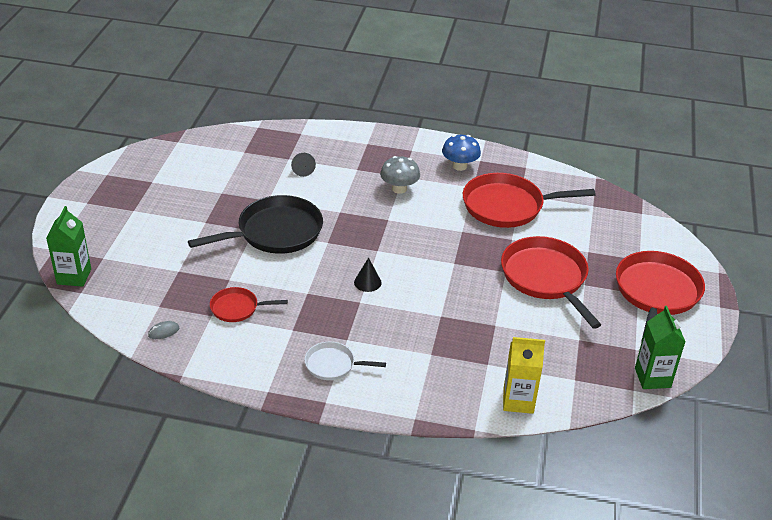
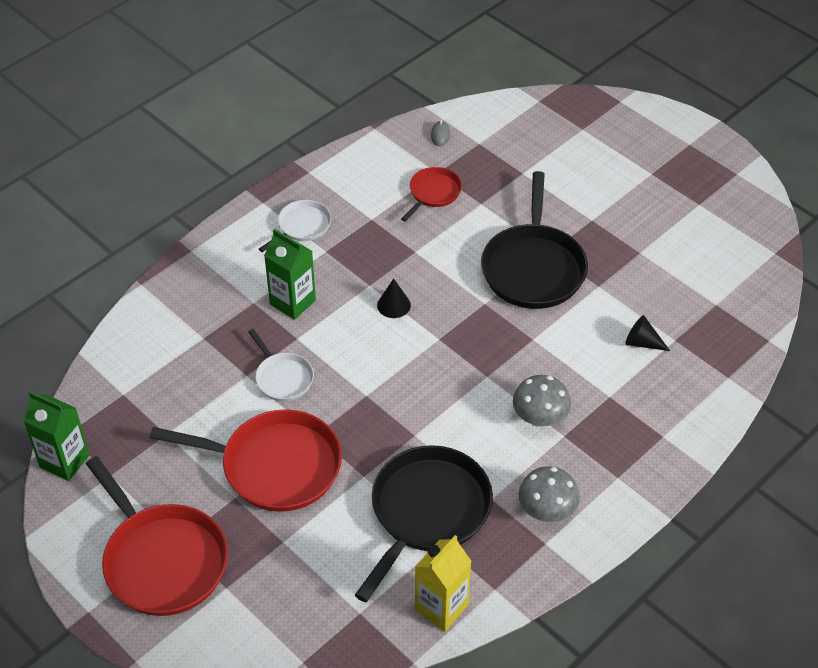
camera: 125 degrees right, 10 degrees up
green carton [46,206,91,287] -> green carton moved to [264,229,316,320]
blue mushroom [442,135,481,171] -> grey mushroom [518,466,580,522]
red pan [463,173,596,228] -> black pan [355,445,493,602]
yellow carton [503,337,545,414] -> yellow carton moved to [415,535,472,632]
none -> white pan [248,329,314,401]

